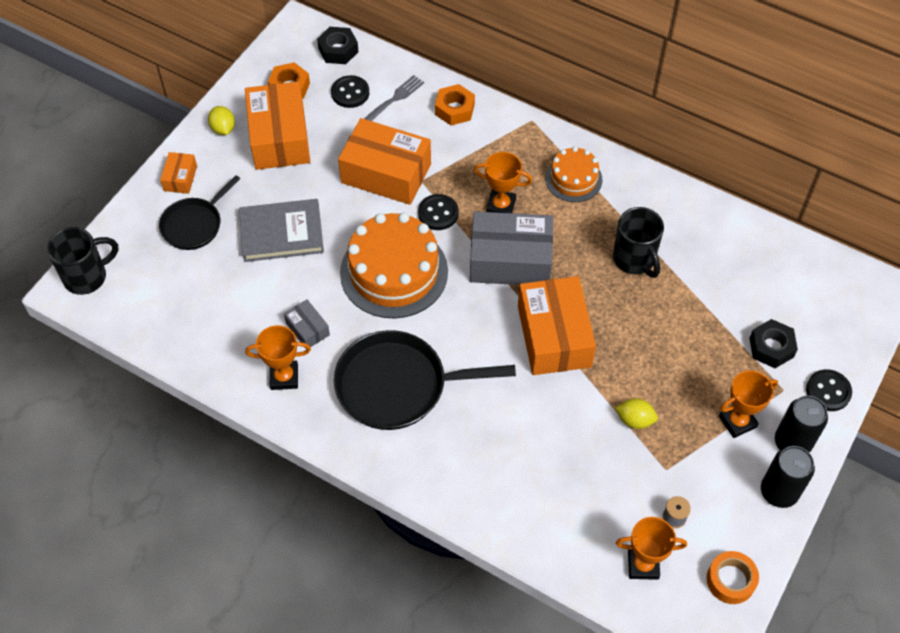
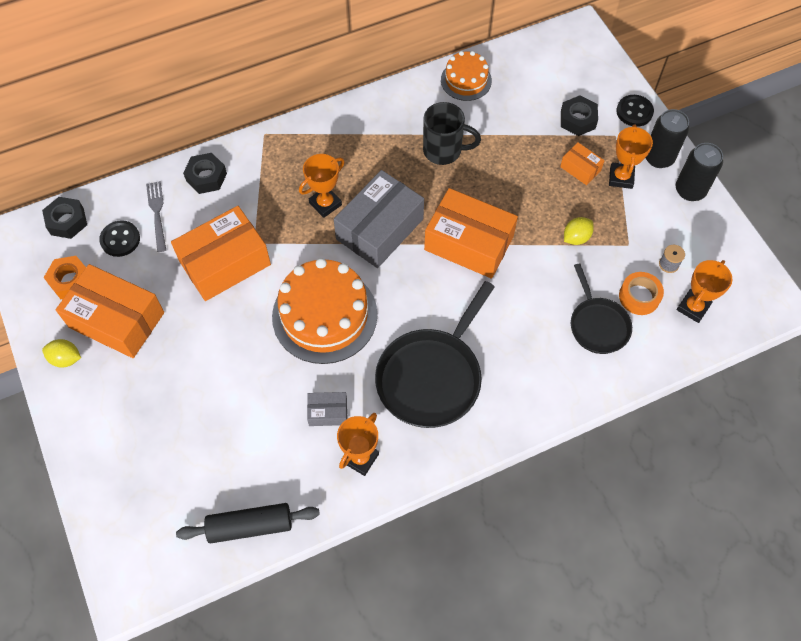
camera: 55 degrees left, 5 degrees up
black mug [47,227,118,295] -> none
black pan [159,175,240,250] -> black pan moved to [571,263,632,354]
orange box [160,152,197,194] -> orange box moved to [560,142,605,185]
grey book [239,199,324,262] -> none
black button [418,194,459,230] -> none
orange nut [435,84,475,125] -> black nut [183,153,227,194]
orange cake [545,147,602,202] -> orange cake moved to [441,51,492,101]
orange tape [707,551,759,604] -> orange tape moved to [619,272,664,315]
none -> black rolling pin [176,503,320,544]

